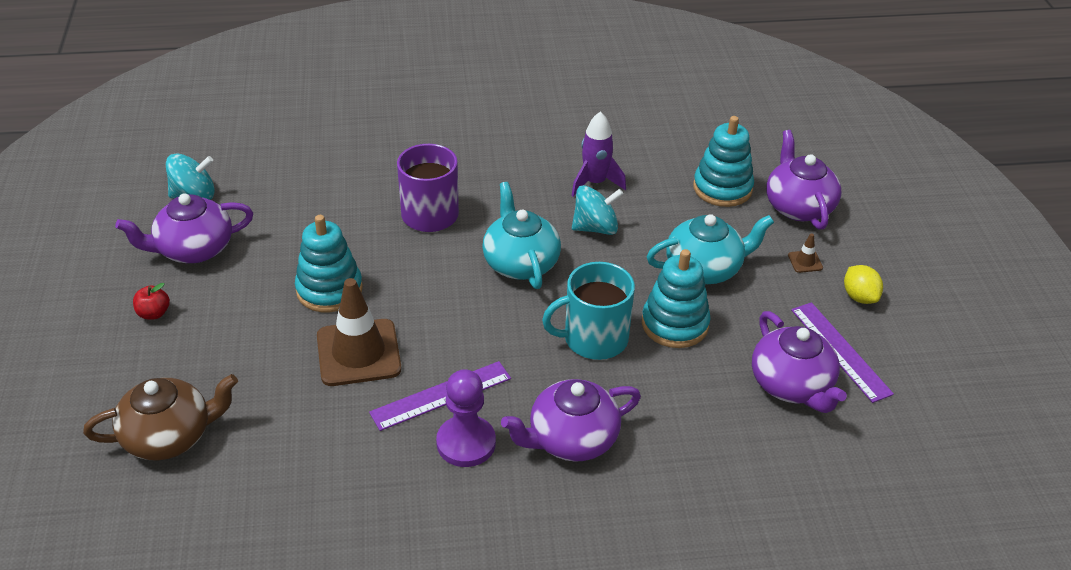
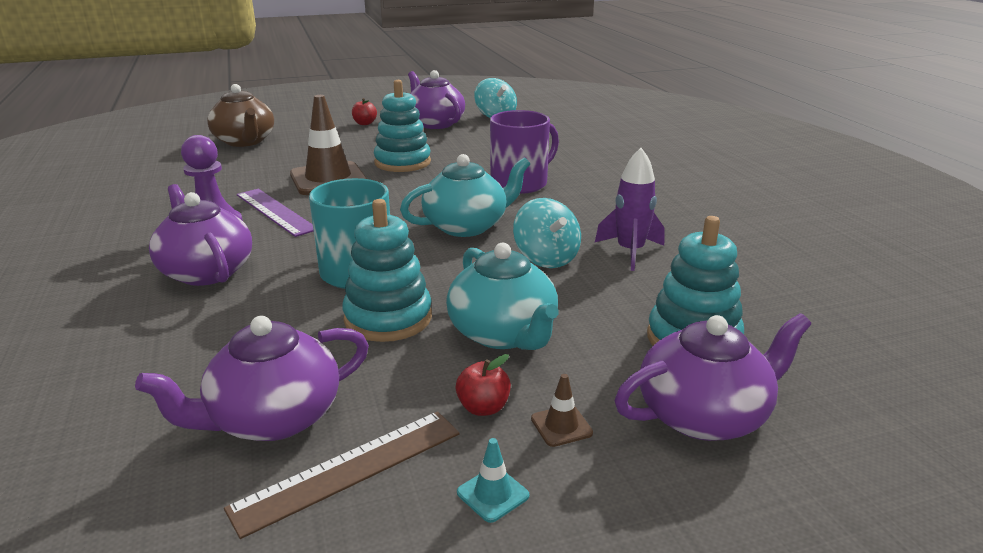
camera: 80 degrees right, 15 degrees down
purple ruler [791,302,894,403] -> brown ruler [224,411,460,539]
yellow lemon [844,265,883,304] -> turquoise traffic cone [457,438,529,523]
none -> red apple [455,354,511,416]

